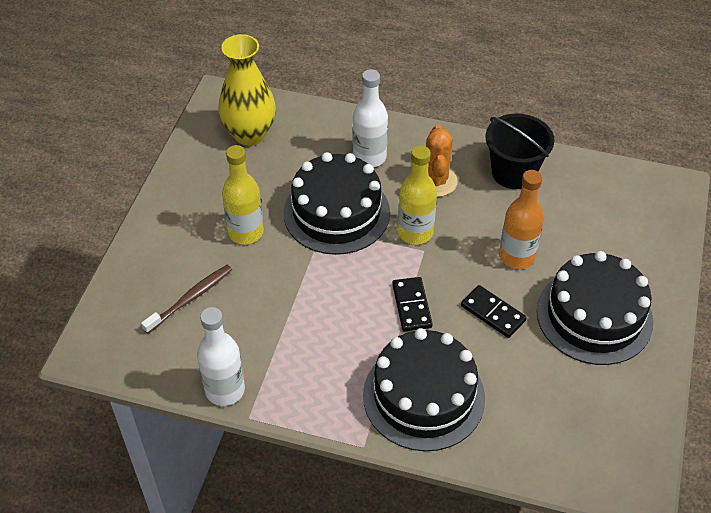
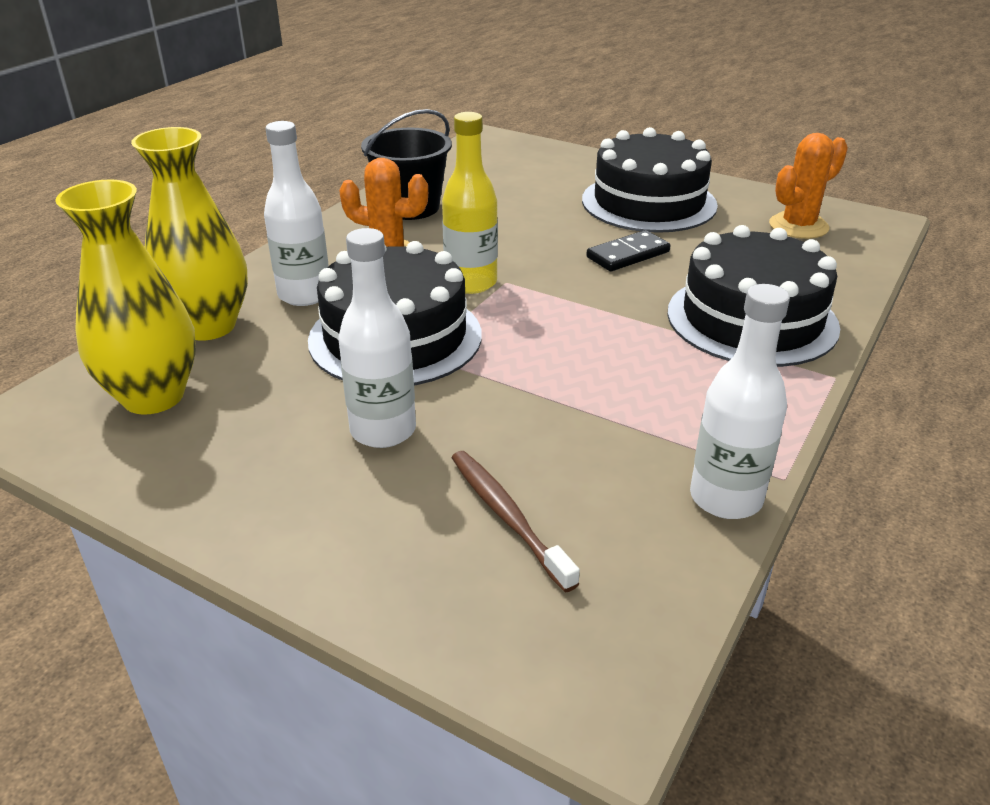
camera: 75 degrees left, 15 degrees down
yellow bottle [222,145,264,244] -> white bottle [339,228,416,448]
black domino [392,277,433,332] -> none
orange bottle [499,170,544,269] -> none
none -> yellow vase [131,127,248,341]
none -> orange cactus [769,133,848,239]

